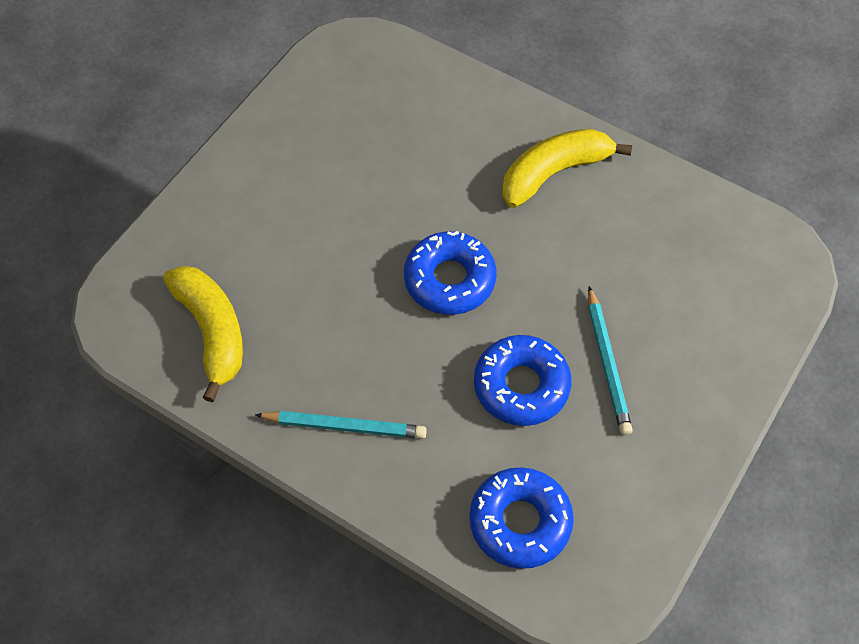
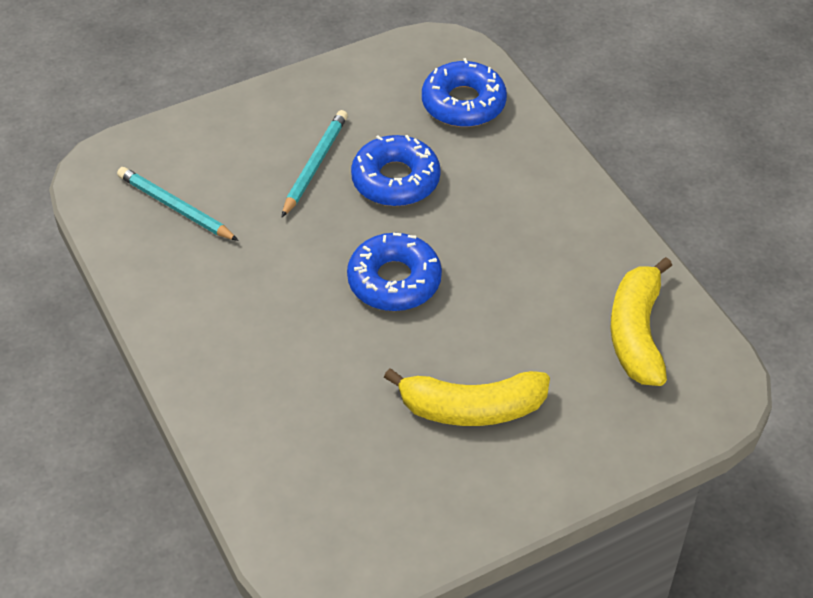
camera: 150 degrees left, 10 degrees down
turquoise pencil [255,411,427,439] -> turquoise pencil moved to [117,167,239,241]
yellow banana [502,129,632,208] -> yellow banana moved to [384,368,550,426]

